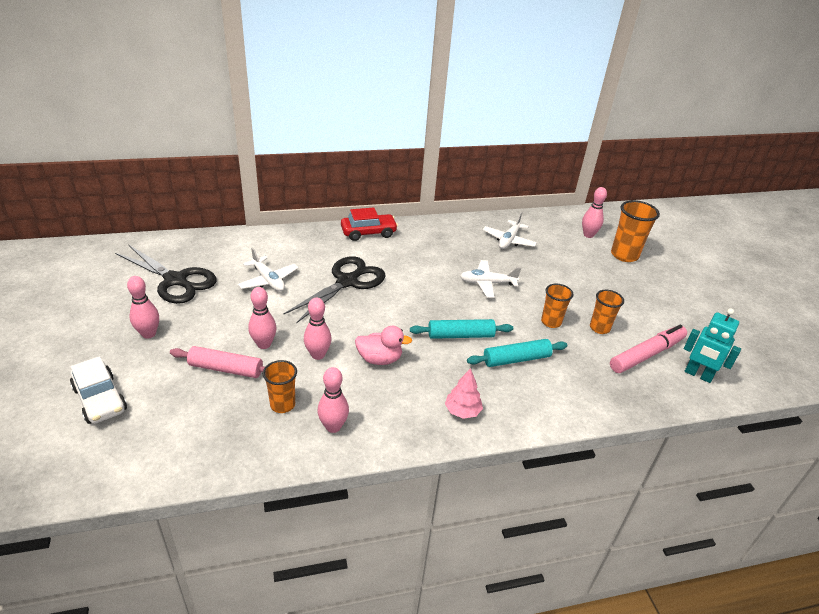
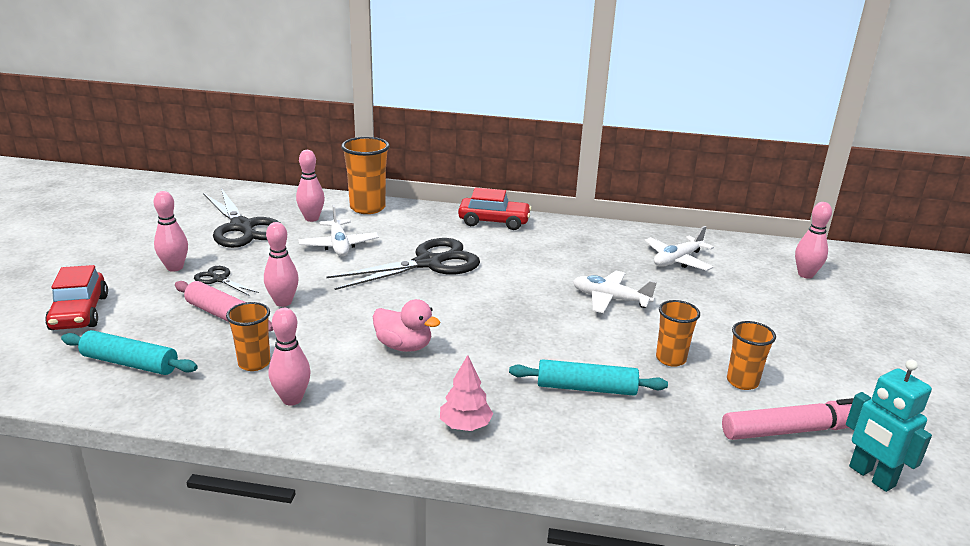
camera: 25 degrees right, 10 degrees down
white car [70,356,127,424] -> red car [45,265,108,330]
pink bowling pin [304,298,332,360] -> pink bowling pin moved to [296,150,325,222]
turquoise rolling pin [410,319,513,339] -> turquoise rolling pin moved to [61,330,198,375]
orange cup [611,200,660,262] -> orange cup moved to [341,137,390,214]
none -> black scissors [194,266,259,296]

